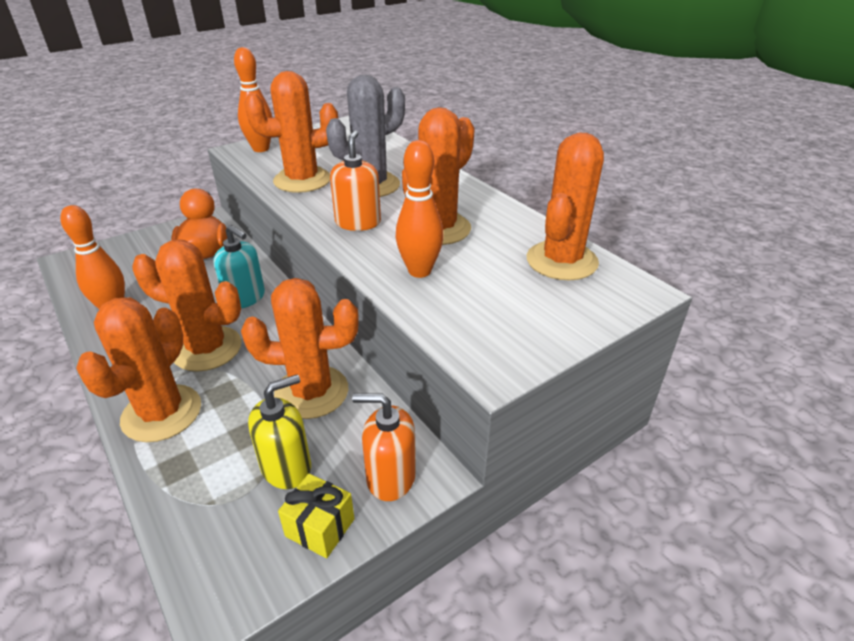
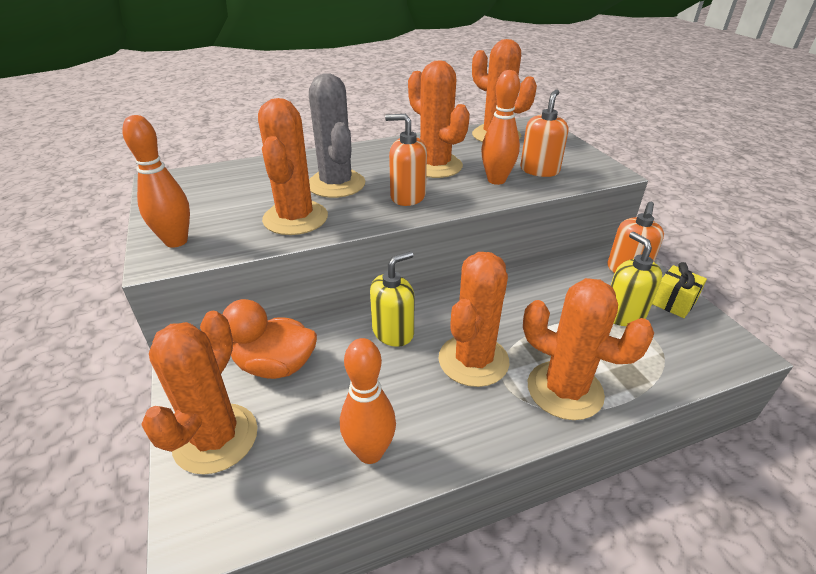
camera: 75 degrees left, 0 degrees up
turquoise soap dispenser [213,225,265,308] -> yellow soap dispenser [370,251,414,347]
orange cactus [241,278,359,419] -> orange cactus moved to [141,311,258,475]
none -> orange soap dispenser [520,89,568,177]

